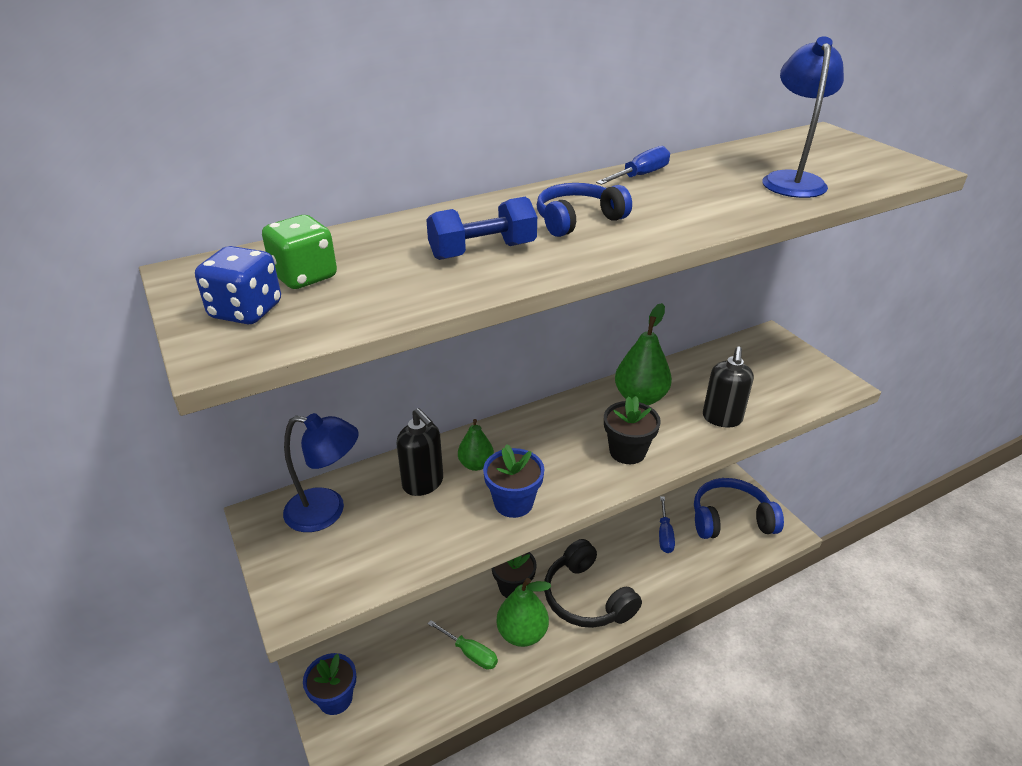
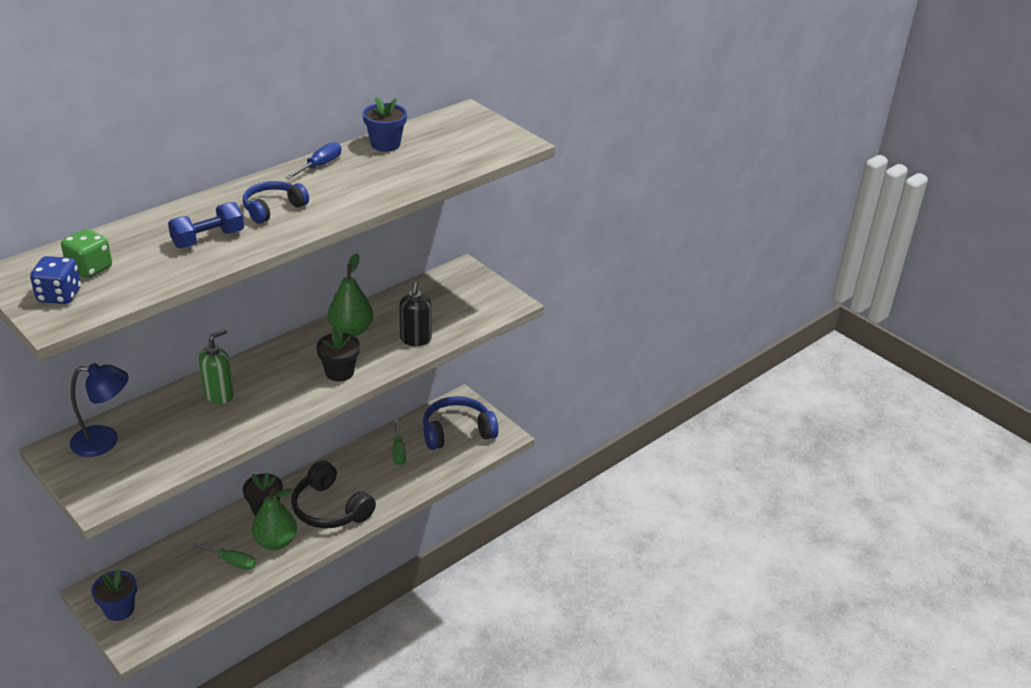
camera: 15 degrees left, 0 degrees up
black soap dispenser [396,408,443,496] -> none
green pear [458,419,494,471] -> green soap dispenser [199,329,234,404]
blue flower pot [483,444,544,518] -> blue flower pot moved to [363,97,407,152]
blue screwdriver [659,496,675,553] -> green screwdriver [393,420,406,465]
blue lamp [762,36,844,198] -> none

